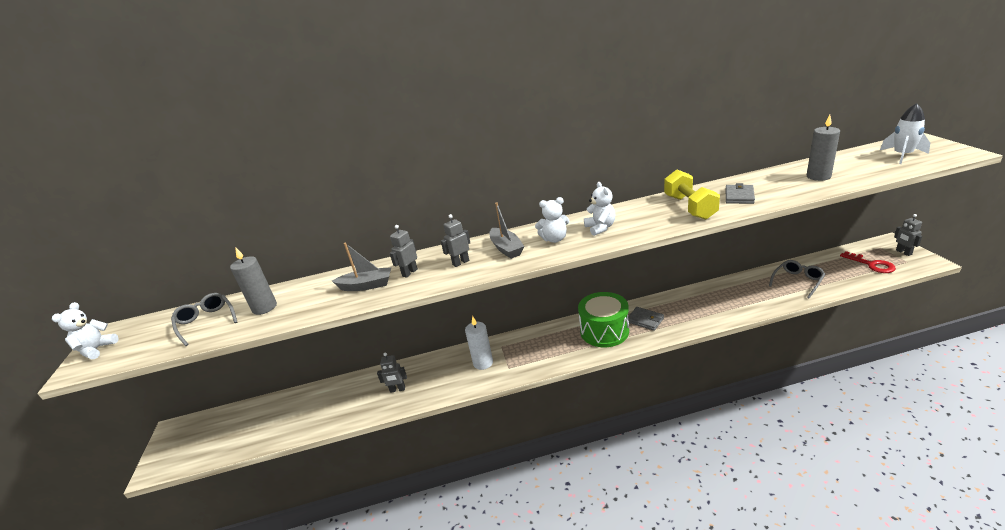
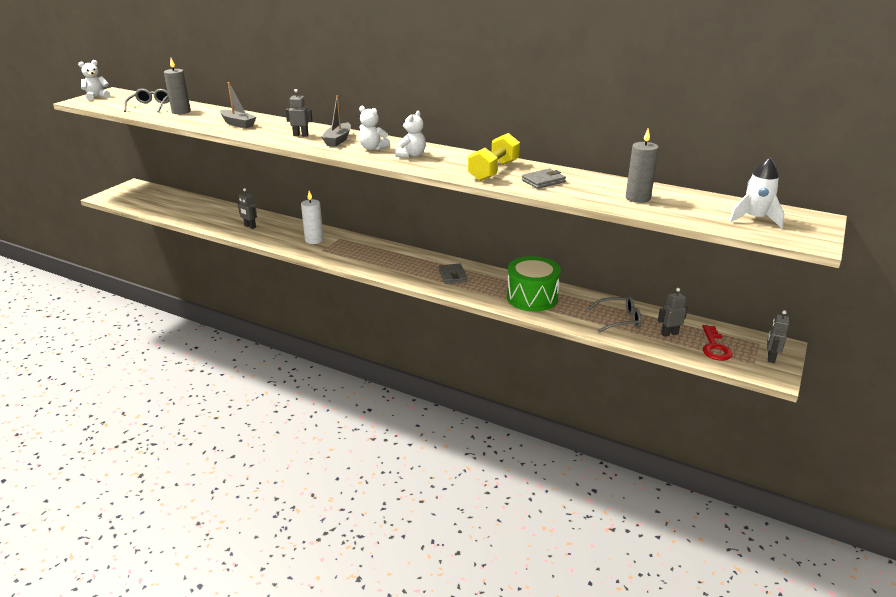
camera: 35 degrees right, 0 degrees up
grey robot [390,225,418,278] -> grey robot moved to [658,288,688,337]
green drum [578,292,629,347] -> green drum moved to [507,256,561,311]

